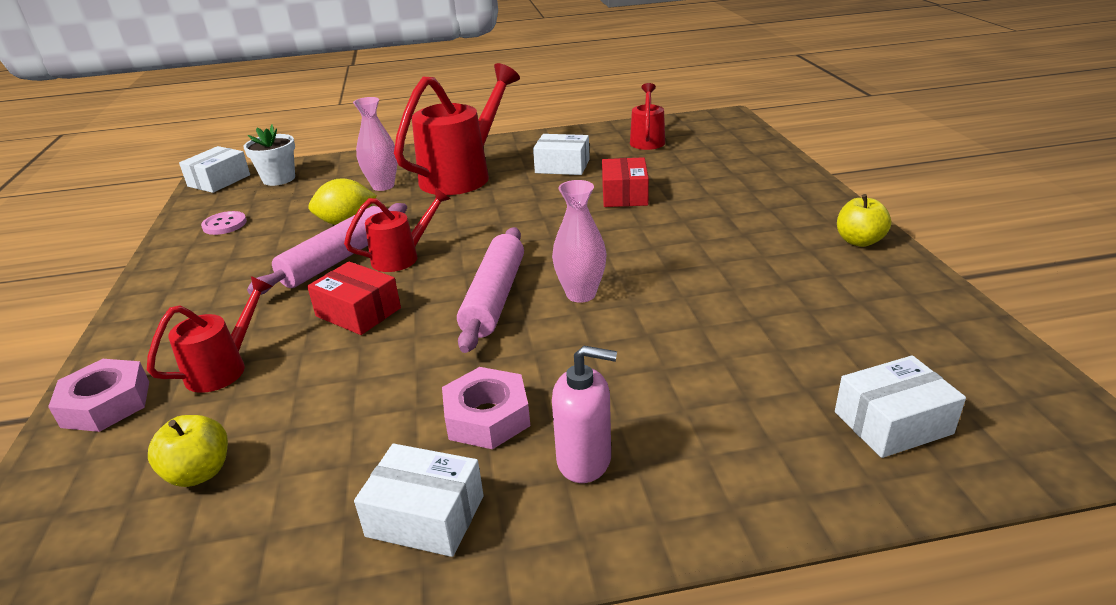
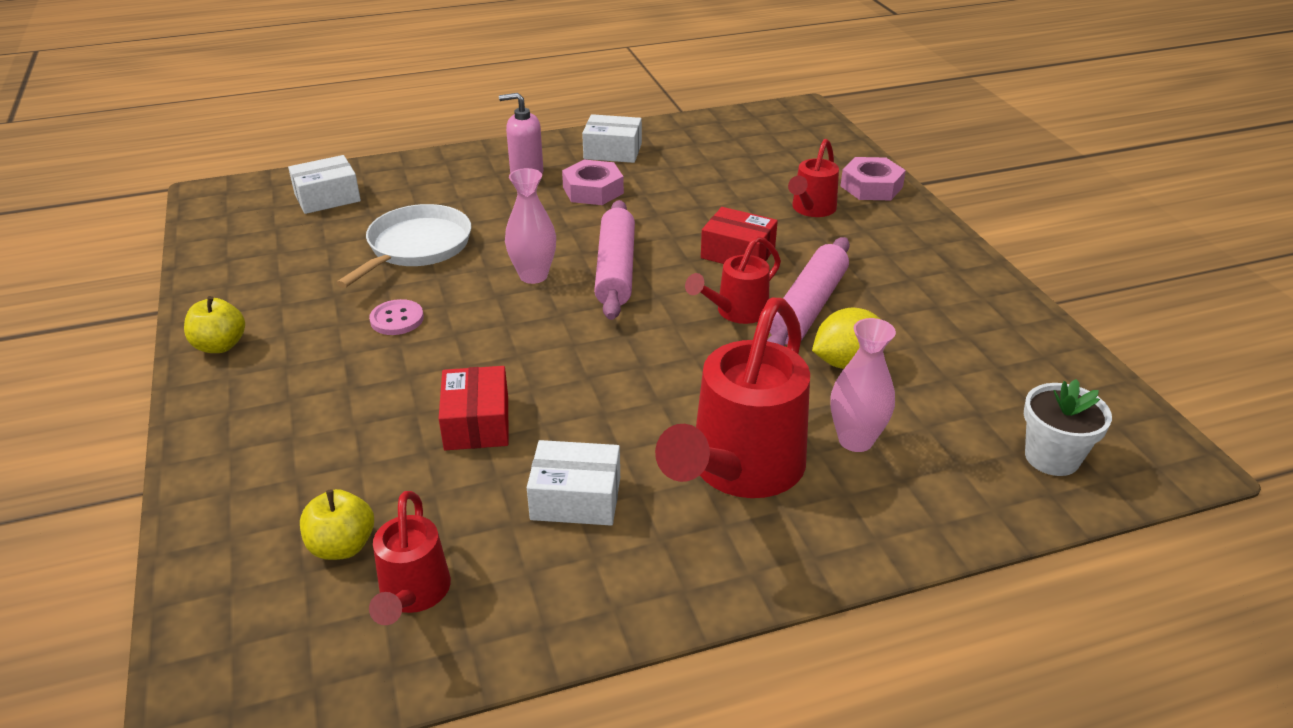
camera: 170 degrees right, 5 degrees up
yellow apple [148,415,228,487] -> yellow apple moved to [300,489,374,560]
white box [179,146,250,193] -> none
pink button [201,211,247,235] -> pink button moved to [369,299,424,335]
none -> white pan [336,204,471,288]

